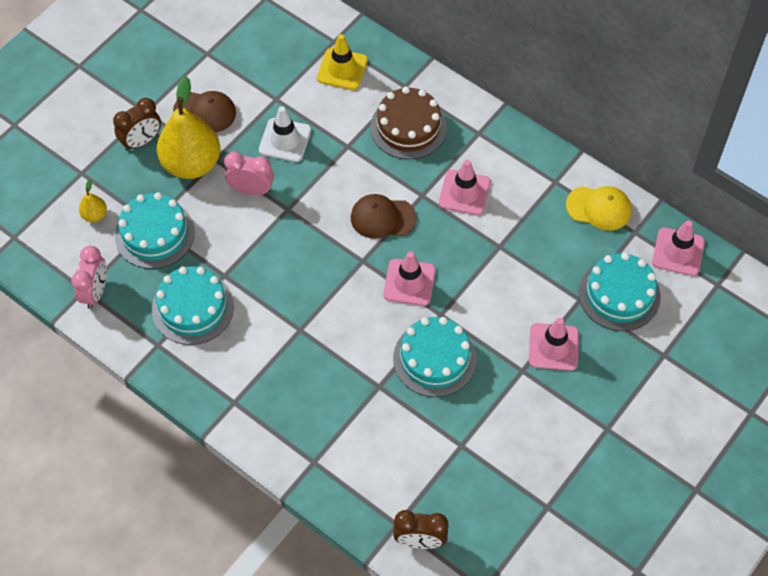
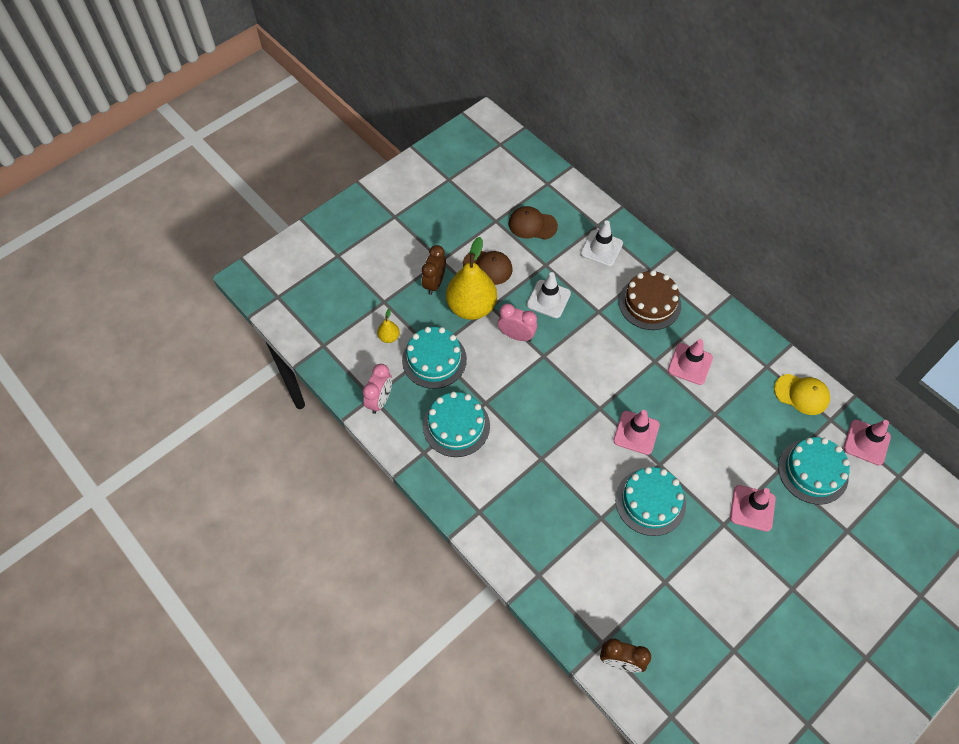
camera: 10 degrees right, 0 degrees up
brown clock [113,98,161,151] -> brown clock turned 135 degrees clockwise [422,245,446,295]
yellow traffic cone [317,34,368,90] -> white traffic cone [580,220,623,267]
brown cap [351,194,417,239] -> brown cap moved to [508,206,558,240]

